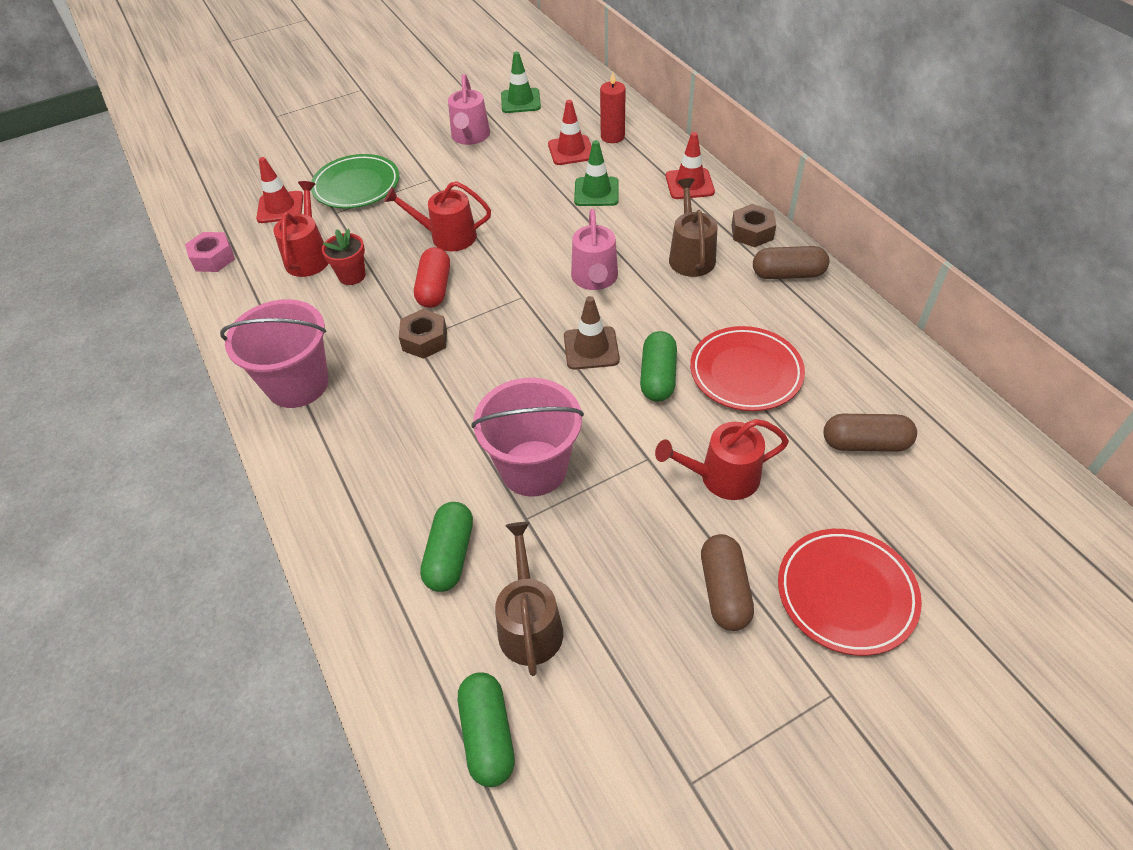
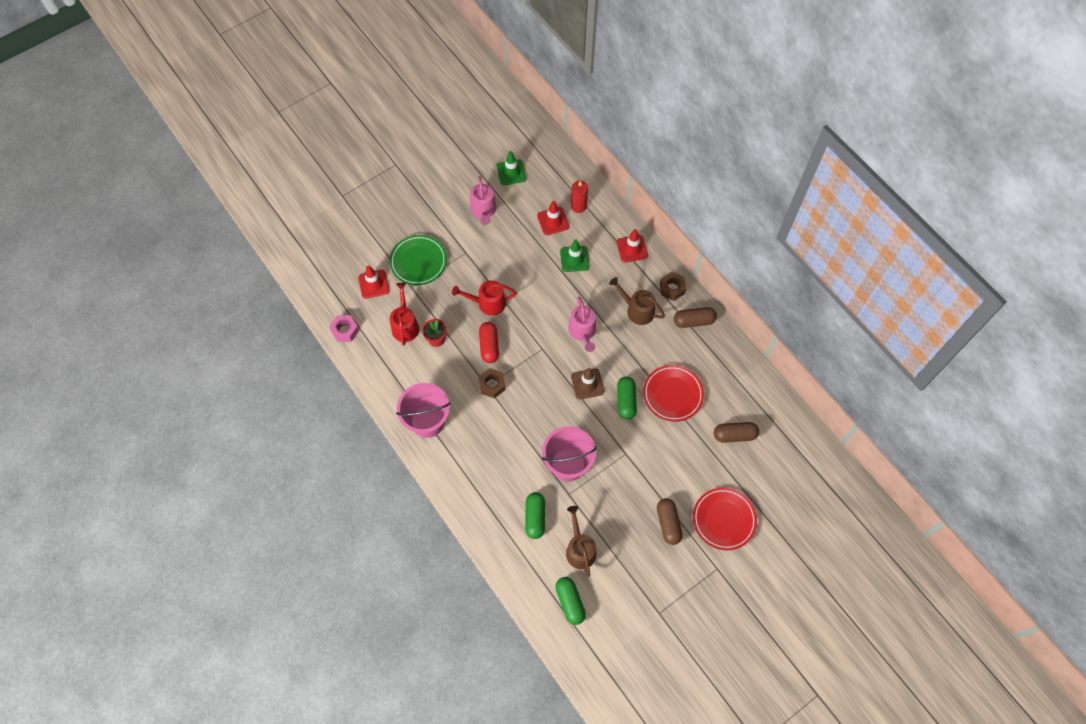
camera: 10 degrees left, 15 degrees up
red watering can [655,419,789,500] -> none
brown watering can [669,178,718,277] -> brown watering can turned 45 degrees counterclockwise [609,277,665,325]

